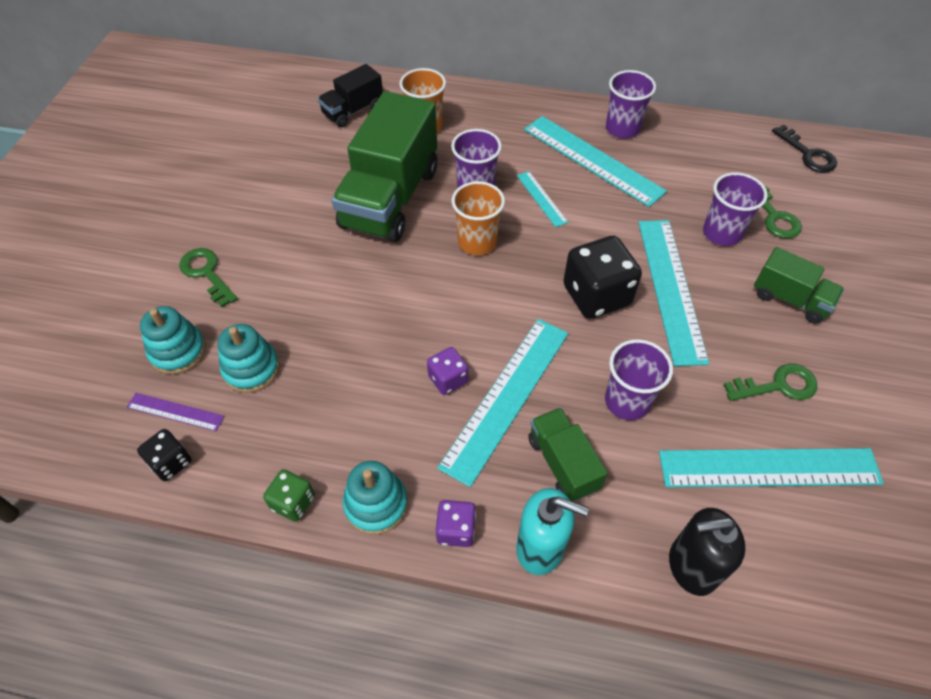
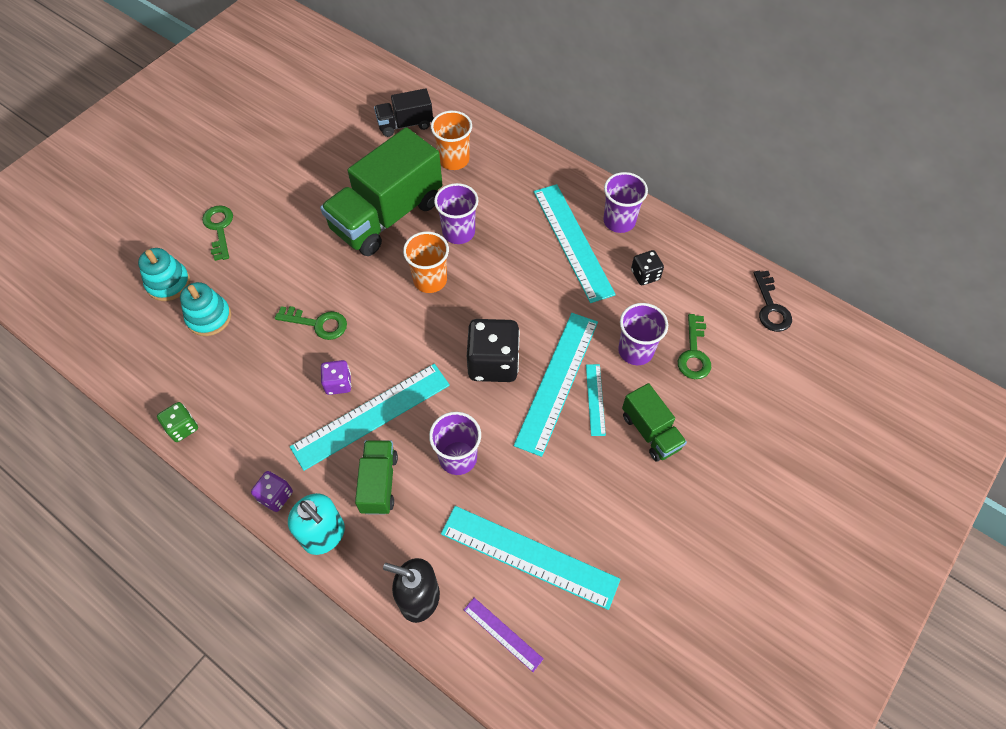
camera: 25 degrees right, 5 degrees up
purple ruler [127,393,224,431] -> purple ruler moved to [464,597,544,672]
black dice [137,429,192,481] -> black dice moved to [631,250,664,285]
turquoise stacking toy [343,461,408,535] -> none
turquoise ruler [517,171,568,227] -> turquoise ruler moved to [586,364,606,436]
green key [724,364,817,401] -> green key moved to [275,306,347,340]

